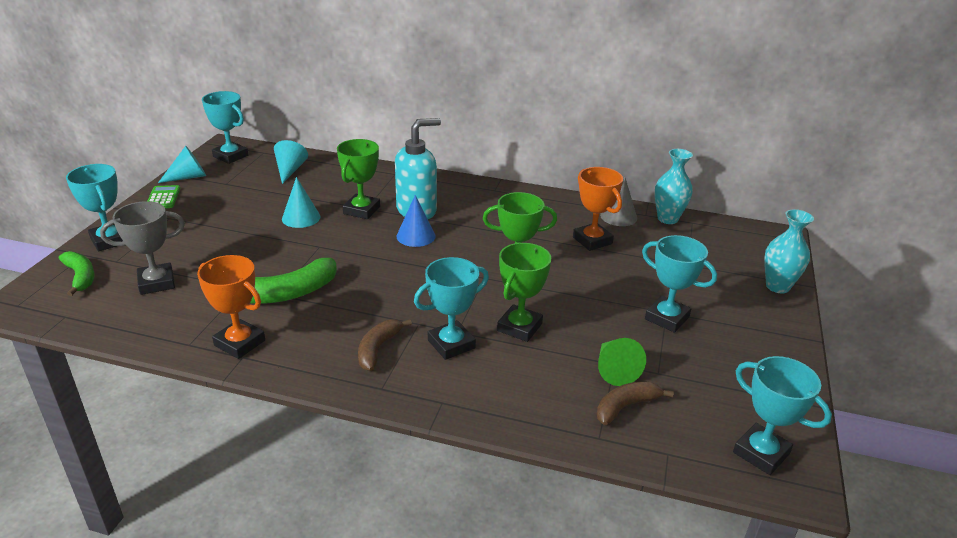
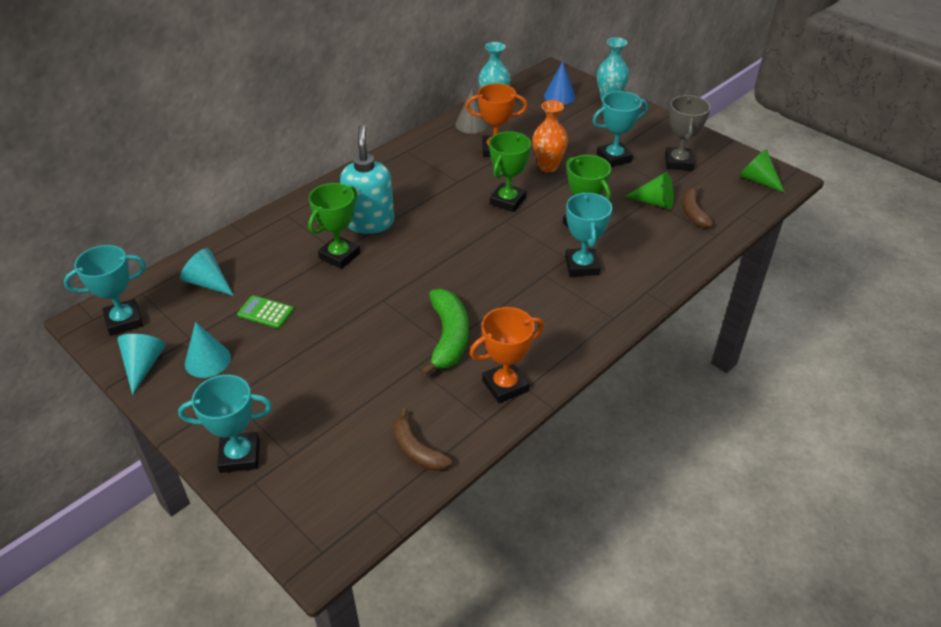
camera: 60 degrees left, 10 degrees up
green banana [59,251,94,296] -> none
grey trophy [100,201,185,295] -> grey trophy moved to [665,95,711,171]
green calculator [148,185,180,208] -> green calculator moved to [237,295,294,328]
turquoise cone [282,177,321,228] -> turquoise cone moved to [185,322,231,378]
green trophy [337,139,380,219] -> green trophy turned 75 degrees clockwise [308,183,360,269]
brown banana [358,319,412,371] -> brown banana moved to [393,408,452,471]
blue cone [397,195,436,247] -> blue cone moved to [544,61,576,105]
turquoise trophy [733,356,832,475] -> green cone [739,149,785,193]
none -> orange vase [532,100,568,172]

